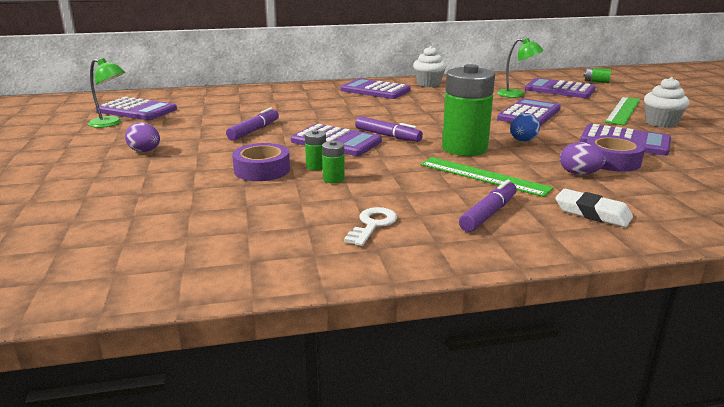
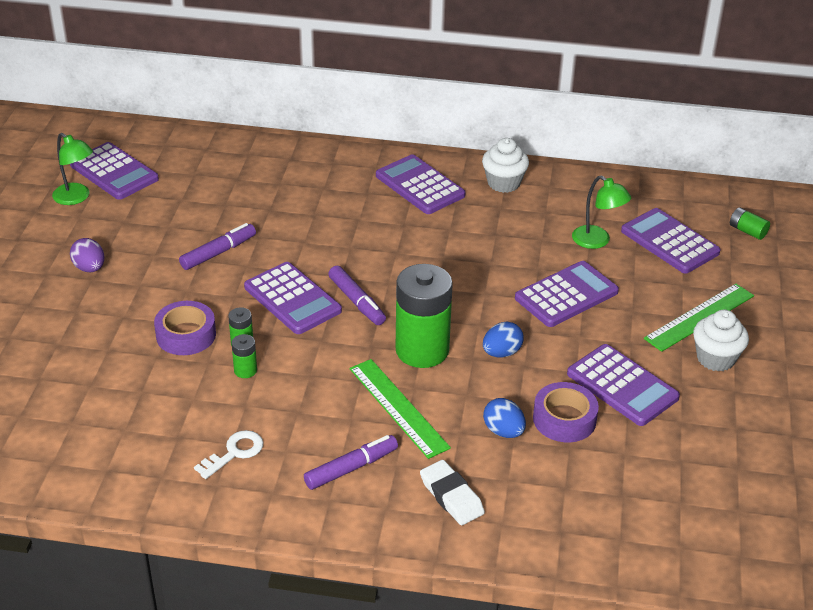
camera: 20 degrees right, 15 degrees up
purple egg [560,142,606,175] -> blue egg [483,398,526,438]

